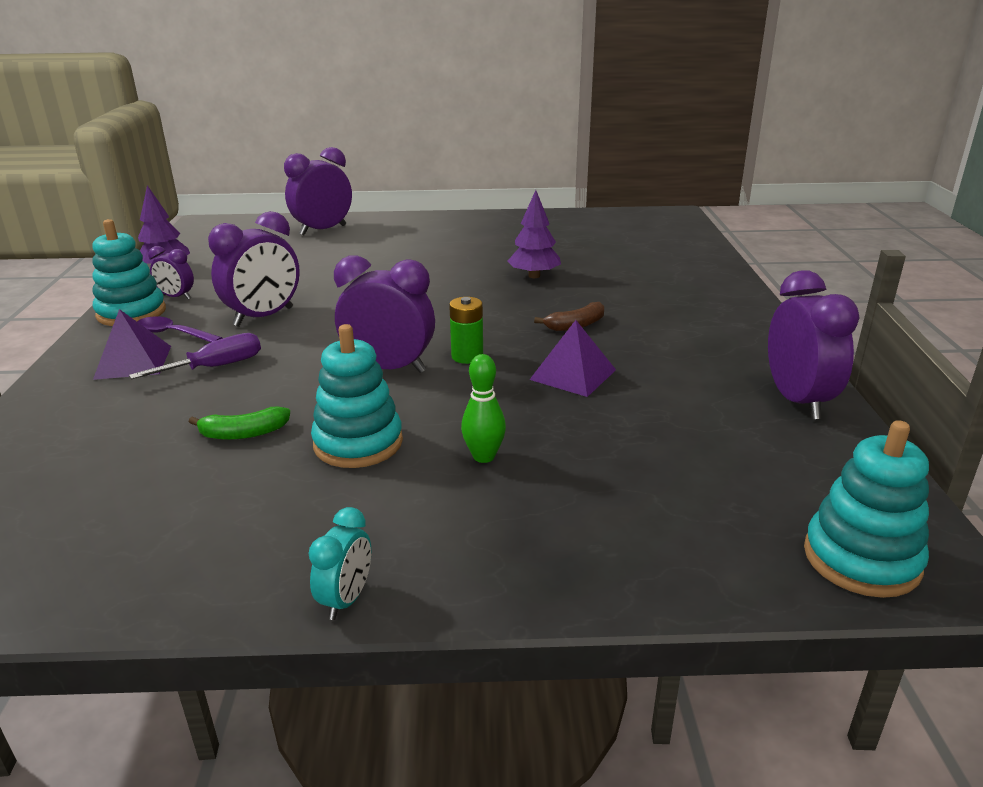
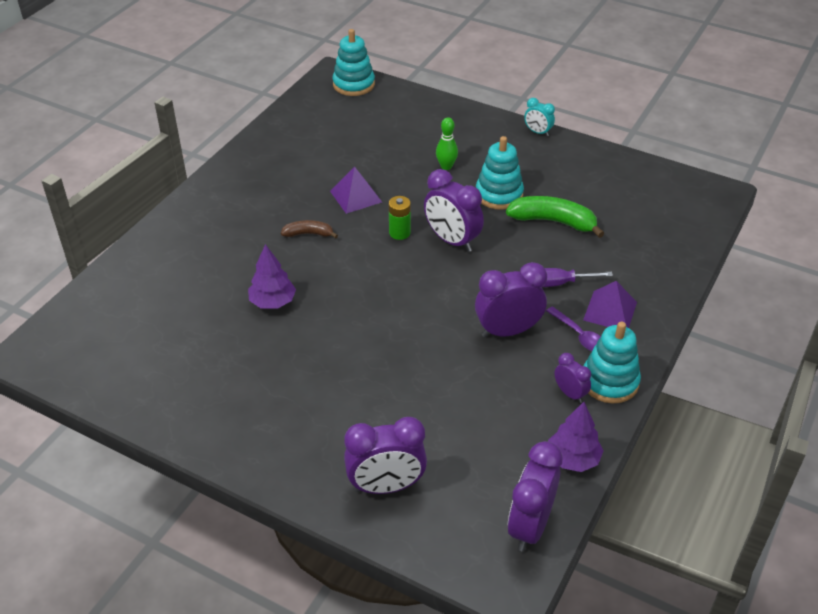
camera: 150 degrees left, 15 degrees up
green banana [189,406,290,440] -> green banana [506,196,604,238], size x1.76
turquoise clock [308,507,371,620] -> turquoise clock turned 105 degrees counterclockwise [524,98,555,136]
purple clock [768,270,859,420] -> purple clock moved to [507,441,562,551]

